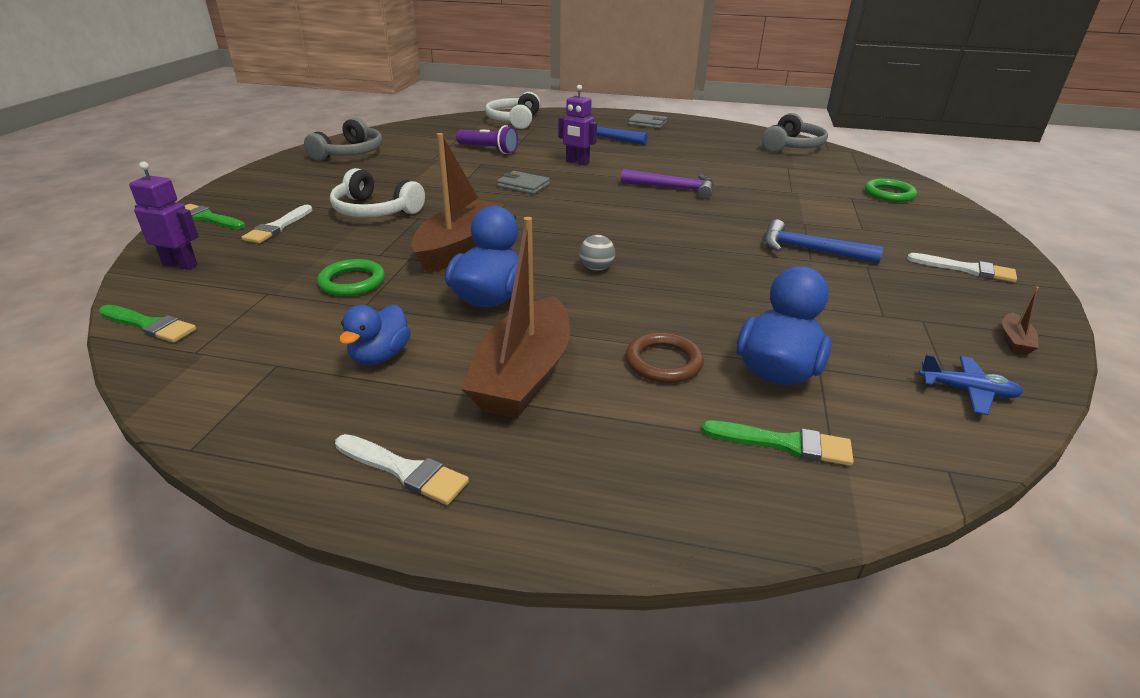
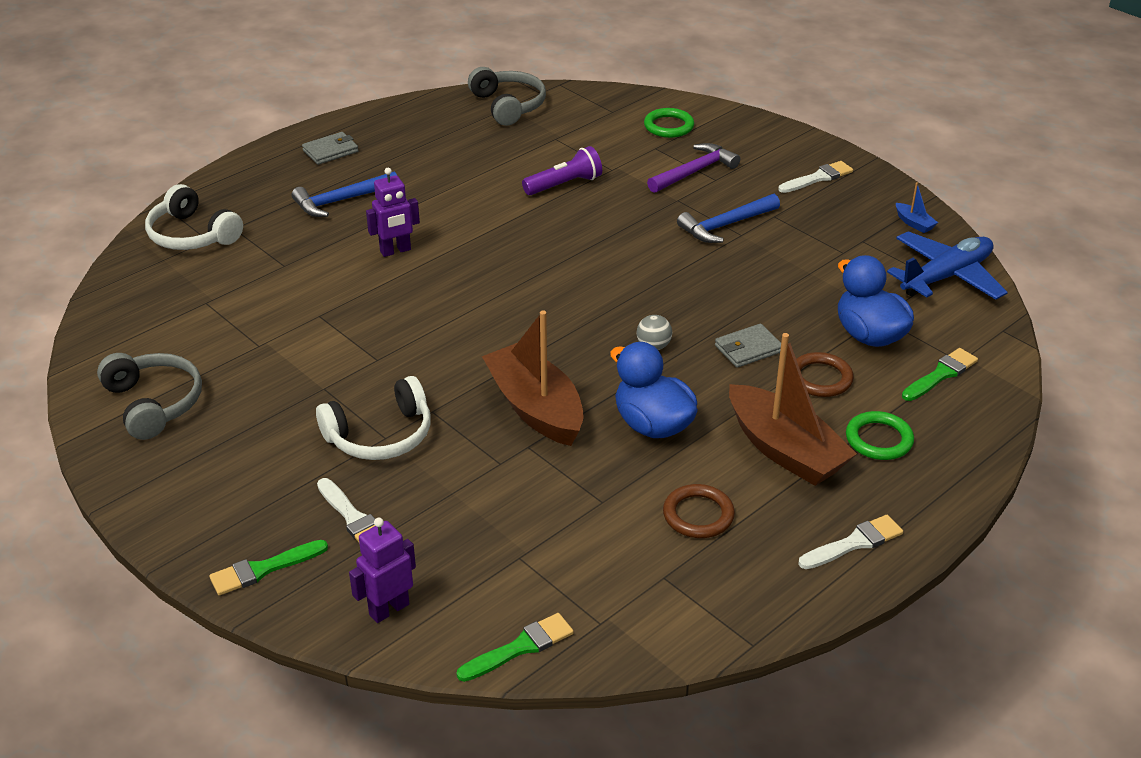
camera: 55 degrees left, 5 degrees up
green ring [317,259,385,296] -> green ring moved to [846,411,914,460]
blue duck [339,304,411,365] -> brown ring [663,484,735,538]
purple flashlight [456,125,518,154] -> purple flashlight moved to [522,146,602,195]
grey wallet [497,171,550,194] -> grey wallet moved to [715,324,781,368]
purple hammer [621,169,714,199] -> purple hammer moved to [647,143,740,193]
blue plane [918,354,1023,415] -> blue plane [887,231,1008,300], size x1.91
brown boat [1002,286,1039,355] -> blue boat [896,182,938,233]

